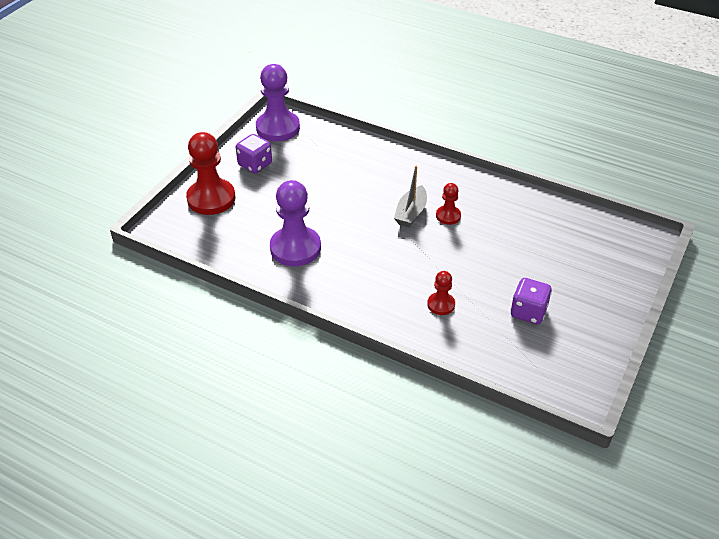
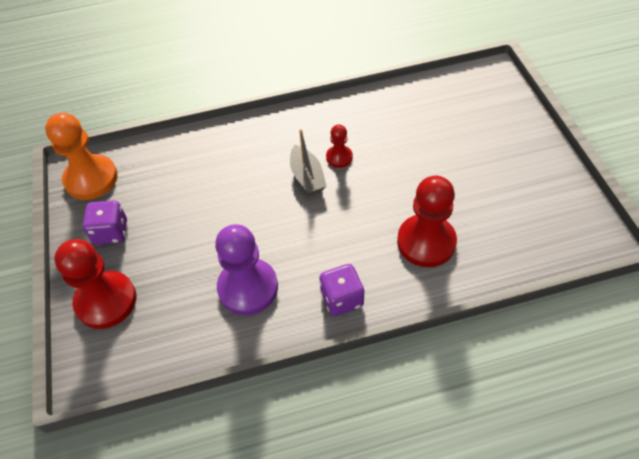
camera: 40 degrees left, 10 degrees up
purple pawn [256,64,300,141] -> orange pawn [45,113,118,200]
red pawn [427,271,455,315] -> red pawn [397,176,457,267], size x1.96
purple dice [511,278,552,324] -> purple dice moved to [319,264,364,316]

